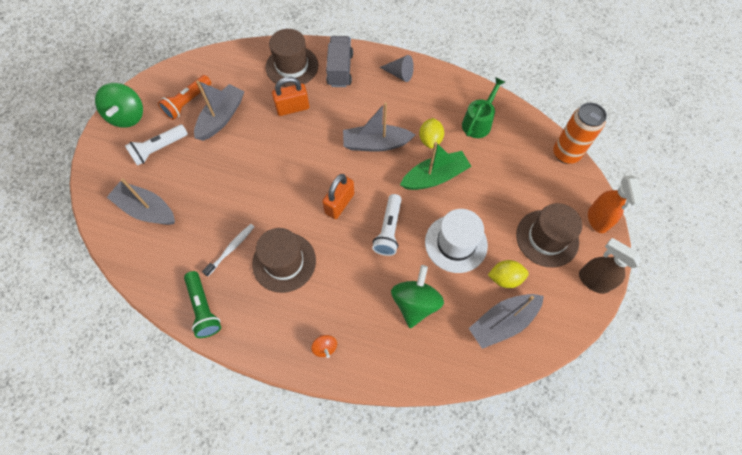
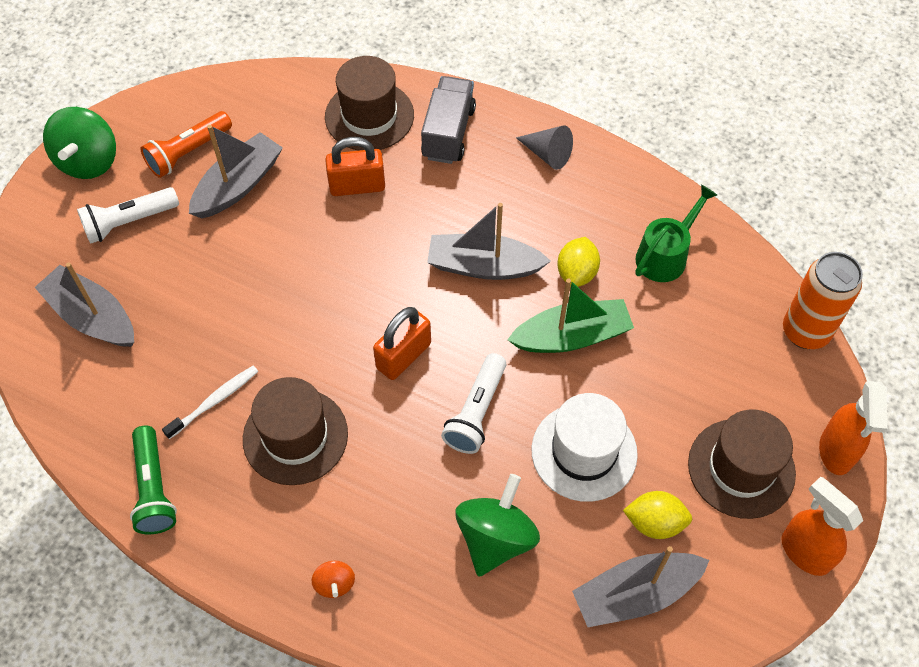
camera: 10 degrees right, 5 degrees down
brown spray bottle [579,238,642,294] -> orange spray bottle [782,477,863,576]

